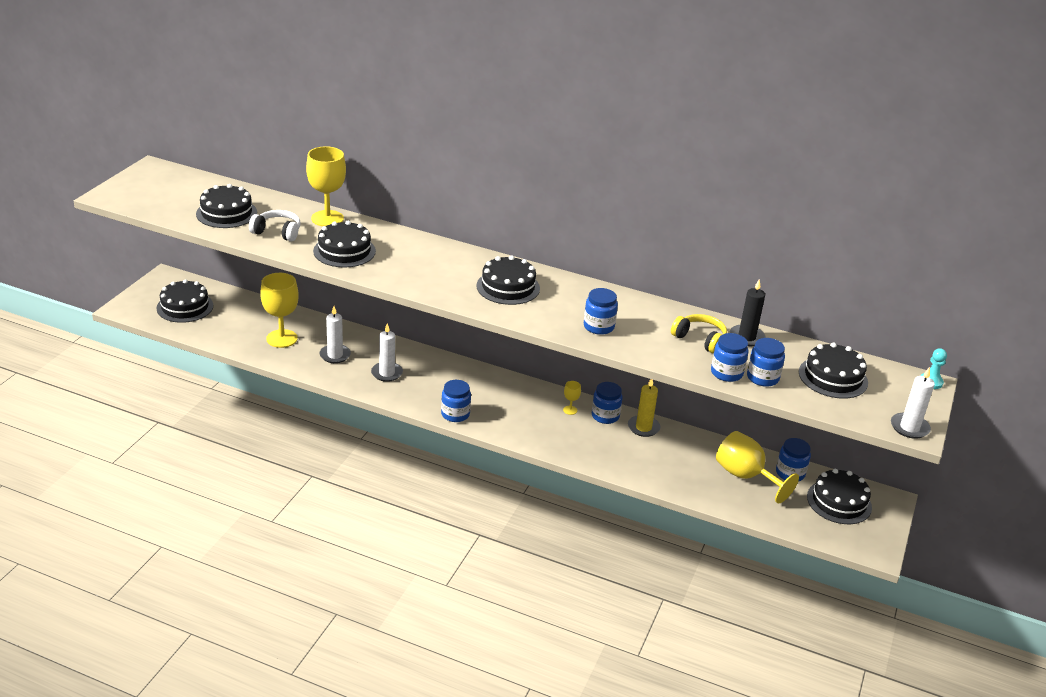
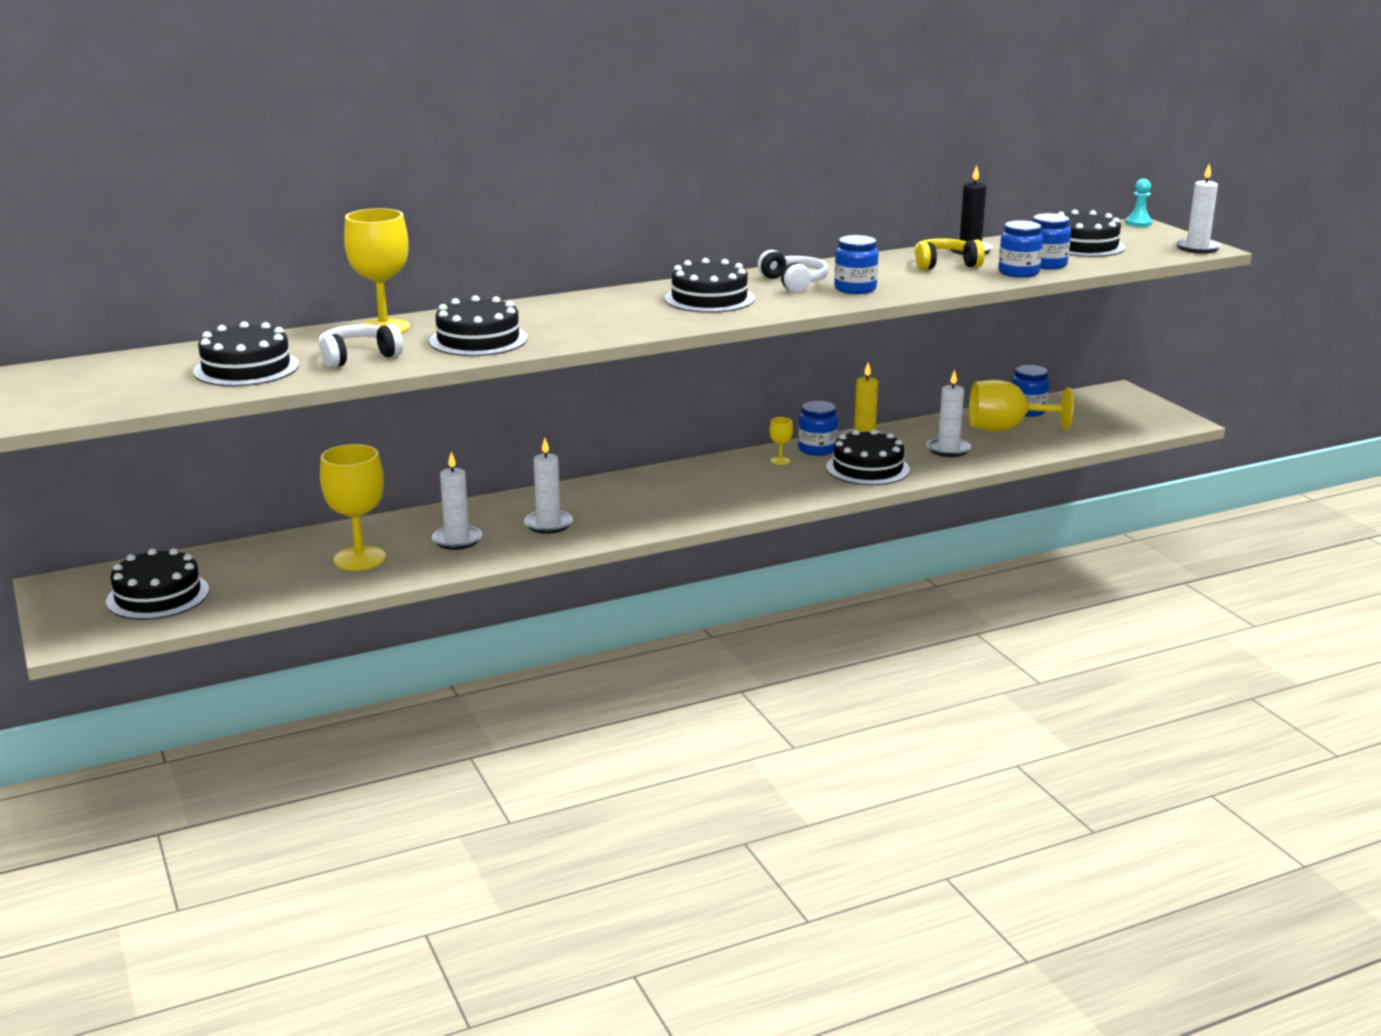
camera: 45 degrees left, 10 degrees down
blue jar [441,380,471,422] -> none
black cake [807,469,872,524] -> black cake moved to [826,429,910,485]
none -> white headphones [758,250,829,293]
none -> white candle [927,370,971,457]

